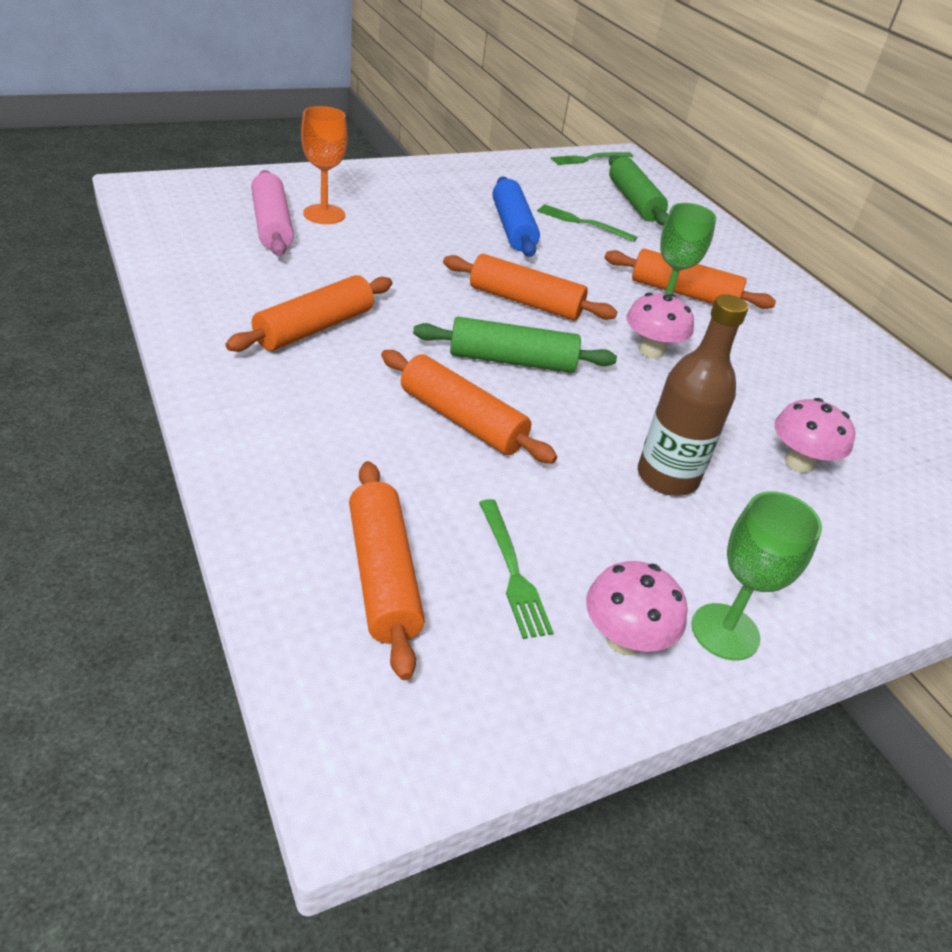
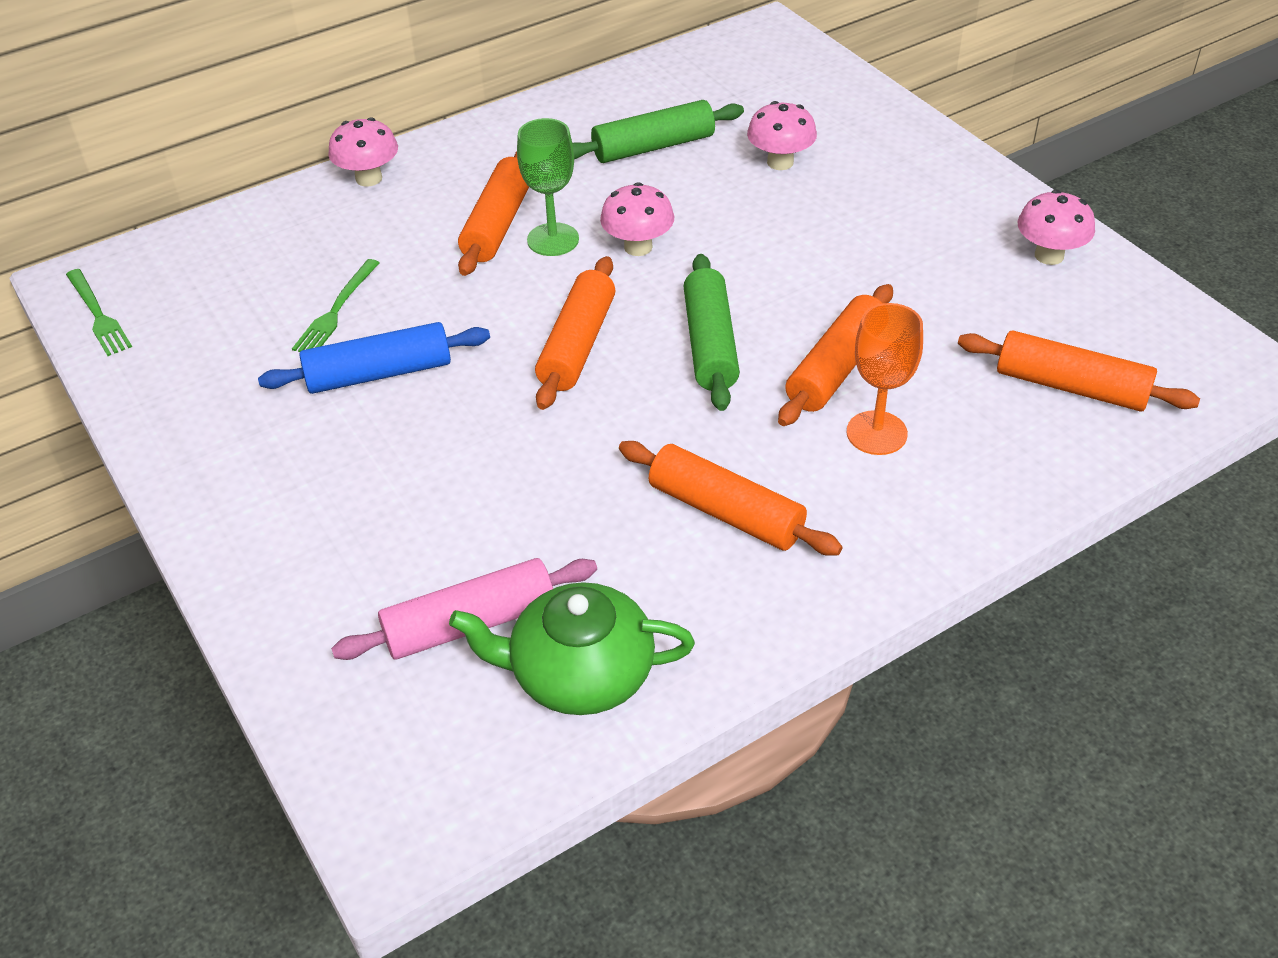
camera: 90 degrees left, 5 degrees up
orange goblet [301,106,348,224] -> orange goblet moved to [847,303,923,455]
orange rolling pin [349,461,425,680] -> orange rolling pin turned 45 degrees clockwise [958,330,1200,412]
green fork [479,499,554,639] -> none
green rolling pin [609,155,668,226] -> green rolling pin moved to [572,100,744,163]
brown bottle [638,294,748,496] -> none
green goblet [692,491,822,660] -> none
none -> pink mushroom [328,117,398,186]
none -> green teapot [449,582,695,715]

